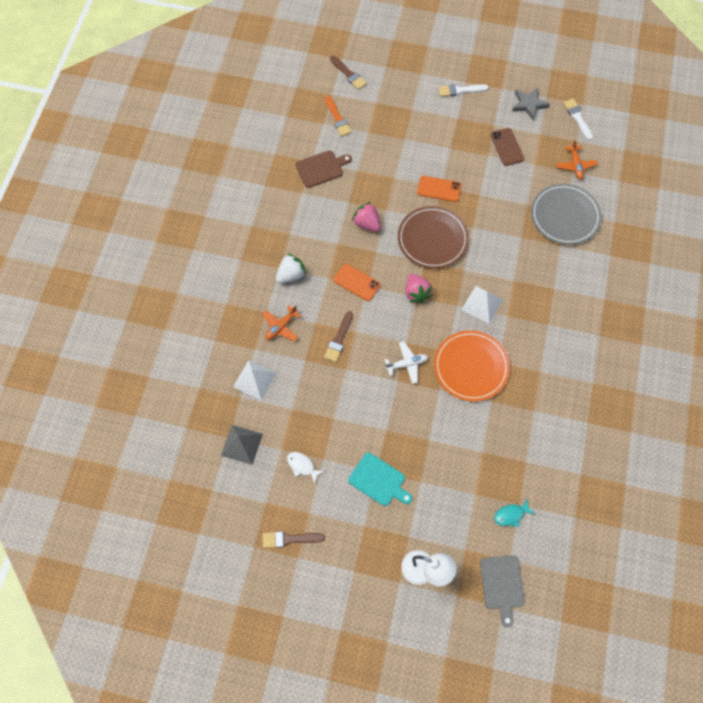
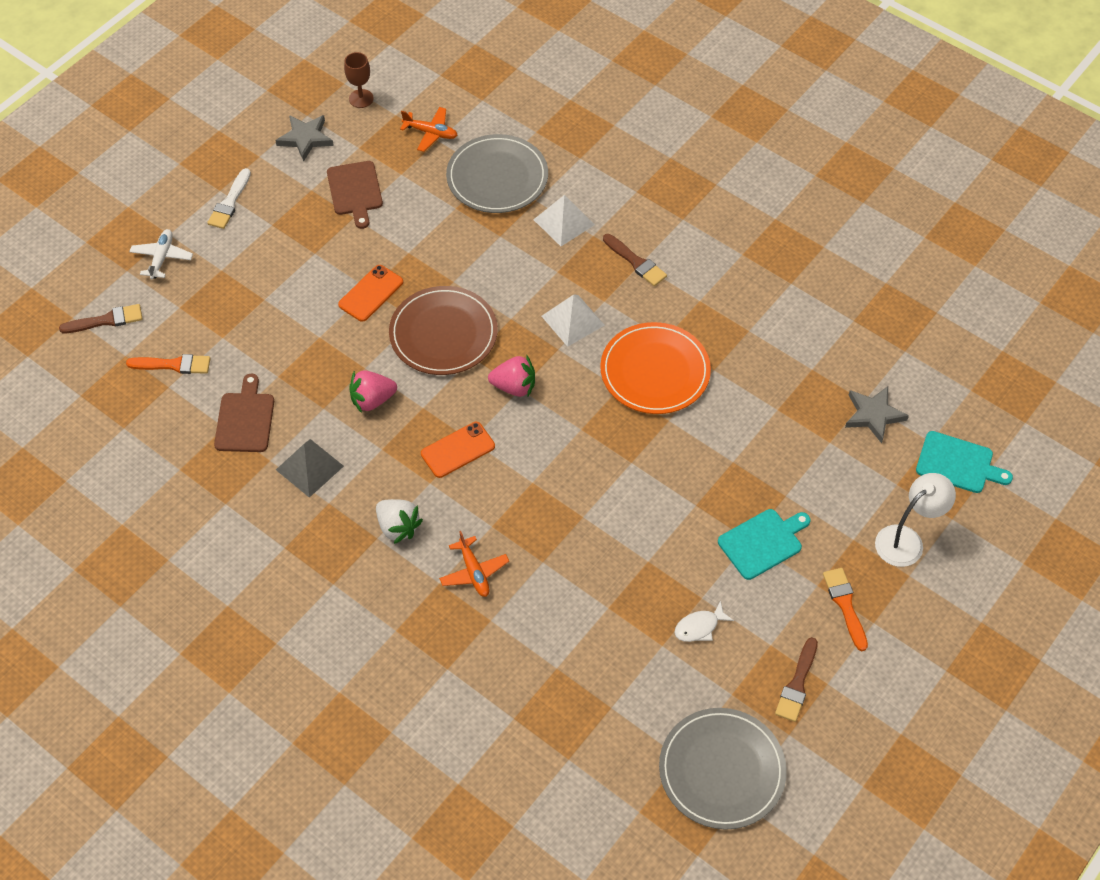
camera: 65 degrees left, 10 degrees down
grey pyramid [221,425,263,465] -> grey pyramid moved to [276,439,344,498]
white pyramid [233,360,277,400] -> white pyramid moved to [533,195,595,246]
white strawberry [276,253,306,283] -> white strawberry turned 150 degrees clockwise [376,499,423,544]
brown brush [324,311,353,362] -> brown brush moved to [603,234,667,286]
white plane [384,342,428,384] -> white plane moved to [129,229,193,279]
grey cutting board [480,556,525,627] -> turquoise cutting board [916,431,1013,493]
brown phone [490,128,524,166] -> brown cutting board [327,161,383,229]
turquoise fish [494,498,535,527] -> grey star [845,386,909,443]
white brush [563,98,593,140] -> brown goblet [344,52,374,108]
none -> grey plate [659,708,787,830]
none -> orange brush [823,568,868,651]

